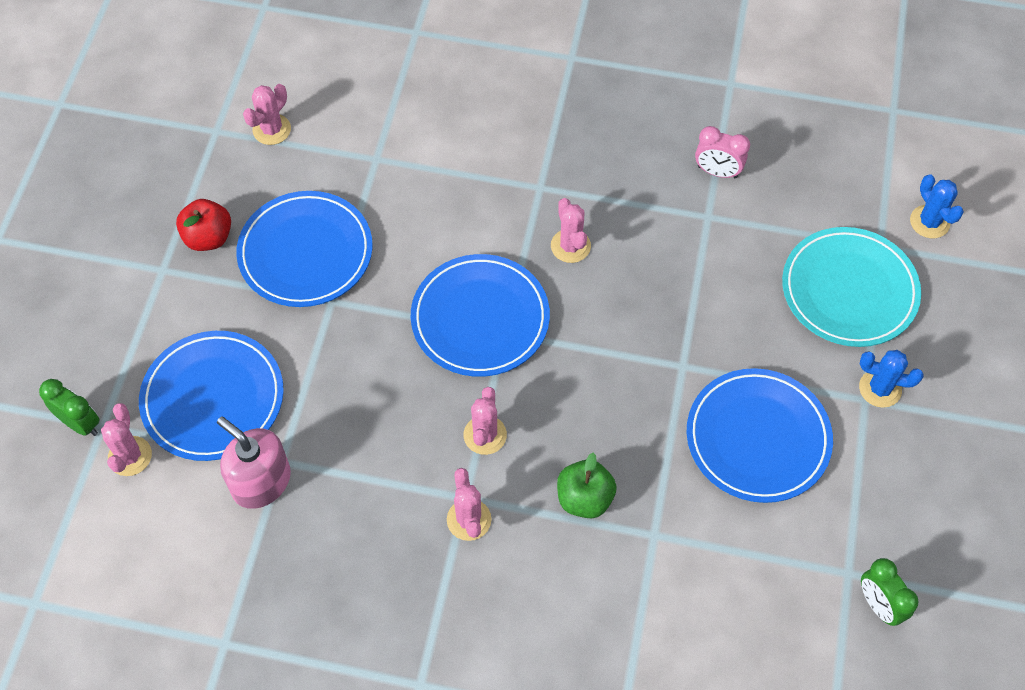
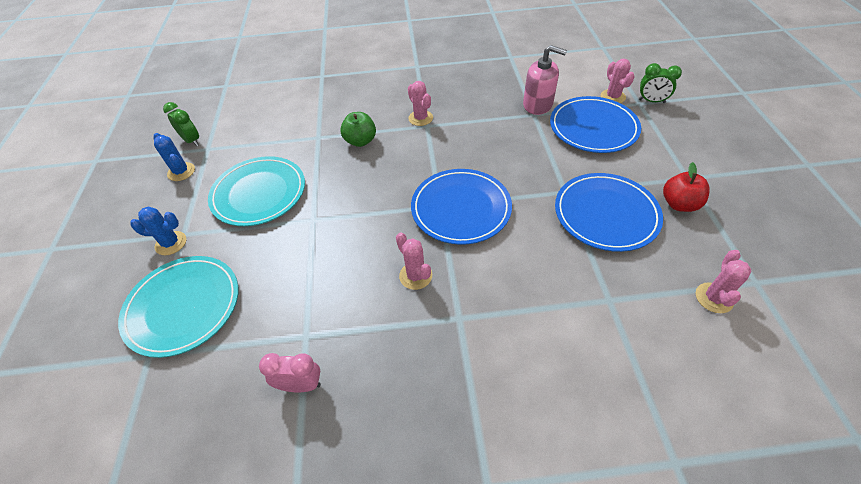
camera: 165 degrees right, 10 degrees down
pink cactus [463,387,507,455] -> none
blue plate [687,368,833,503] -> turquoise plate [208,156,305,226]
blue cactus [910,174,964,238] -> blue cactus moved to [153,133,195,181]

